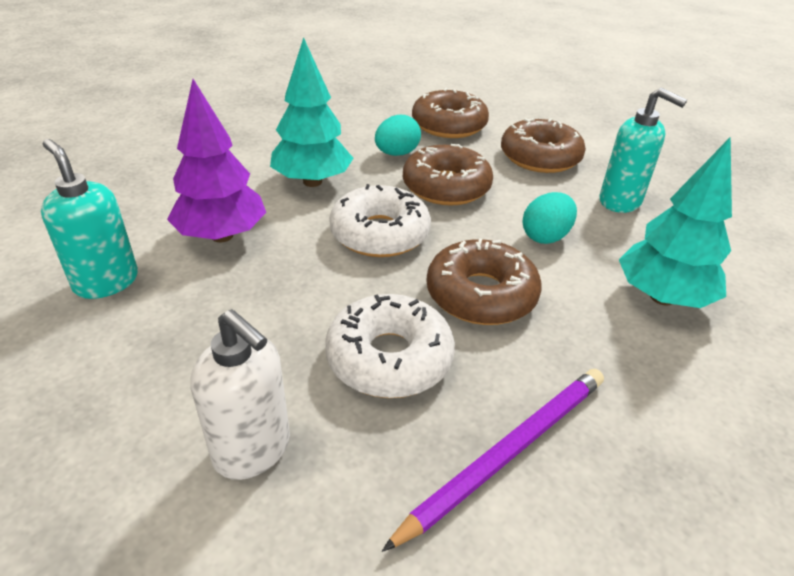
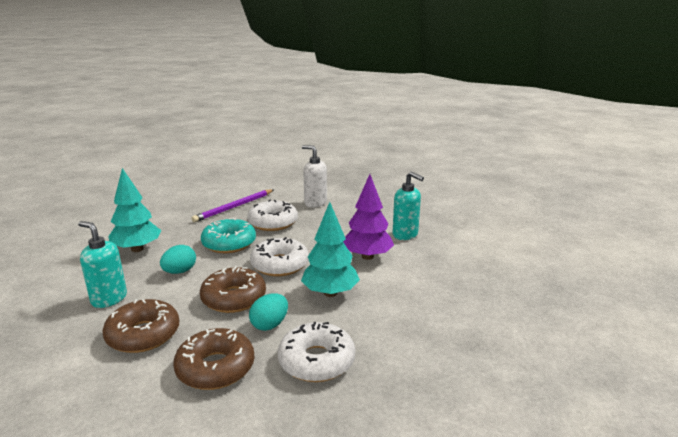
camera: 175 degrees right, 15 degrees down
brown donut [426,238,542,325] -> turquoise donut [201,218,256,253]
none -> white donut [278,322,355,382]

